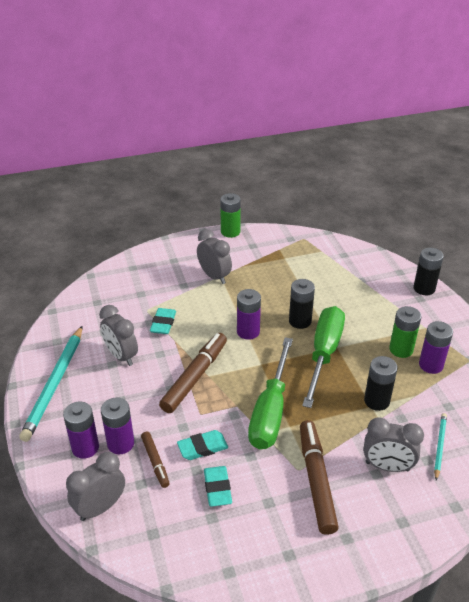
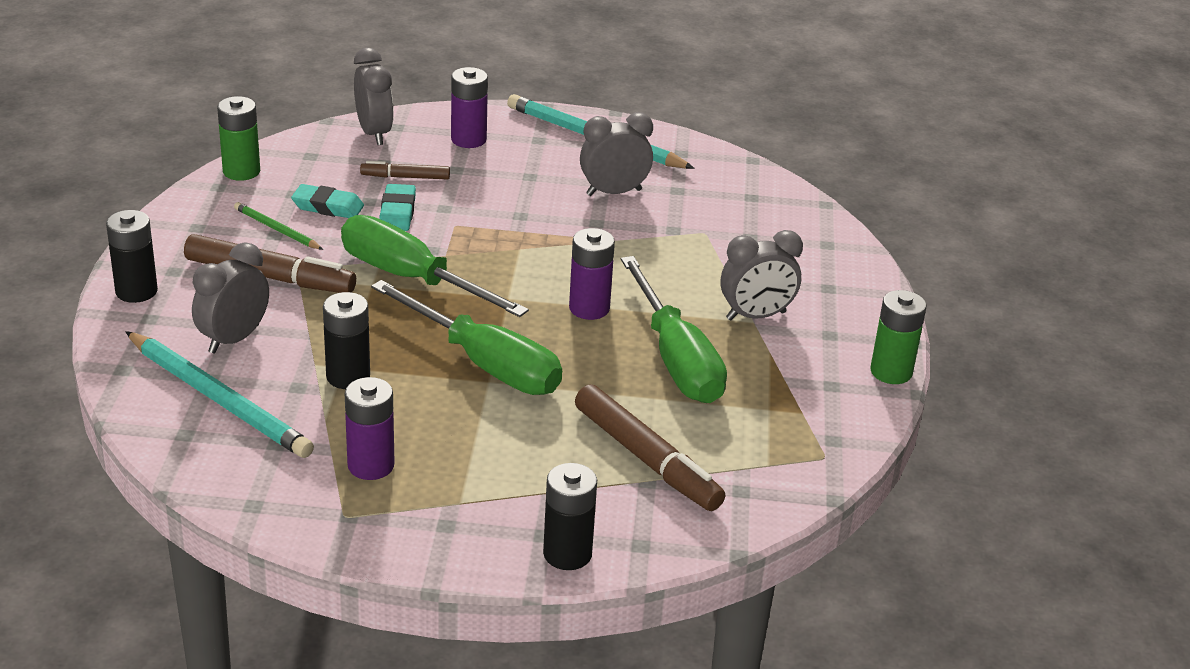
camera: 110 degrees right, 5 degrees down
purple battery [101,398,134,454] -> none
turquoise eraser [150,308,176,334] -> none
brown marker [159,333,227,413] -> brown marker moved to [575,384,725,511]
black battery [289,279,315,329] -> black battery moved to [106,210,158,303]
green battery [389,306,421,358] -> green battery moved to [217,96,260,181]
turquoise pencil [434,413,447,480] -> turquoise pencil [125,331,314,458], size x1.98
none -> green pencil [234,202,323,250]
none -> green screwdriver [621,256,727,403]

